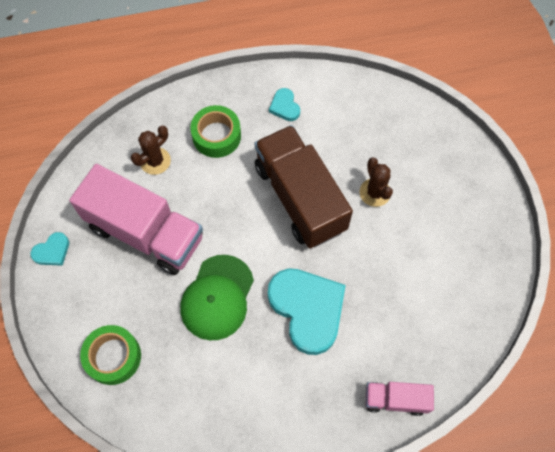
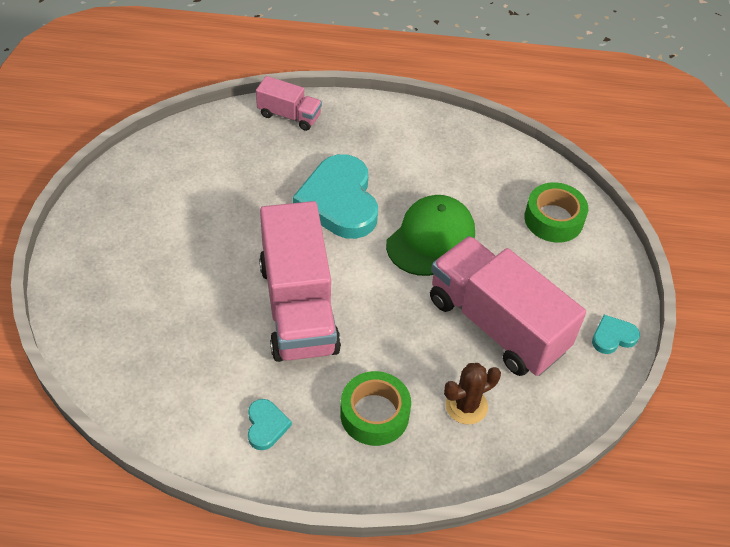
camera: 165 degrees left, 15 degrees down
brown truck [255,125,353,248] -> pink truck [259,201,341,362]
brown cactus [360,157,393,207] -> none

